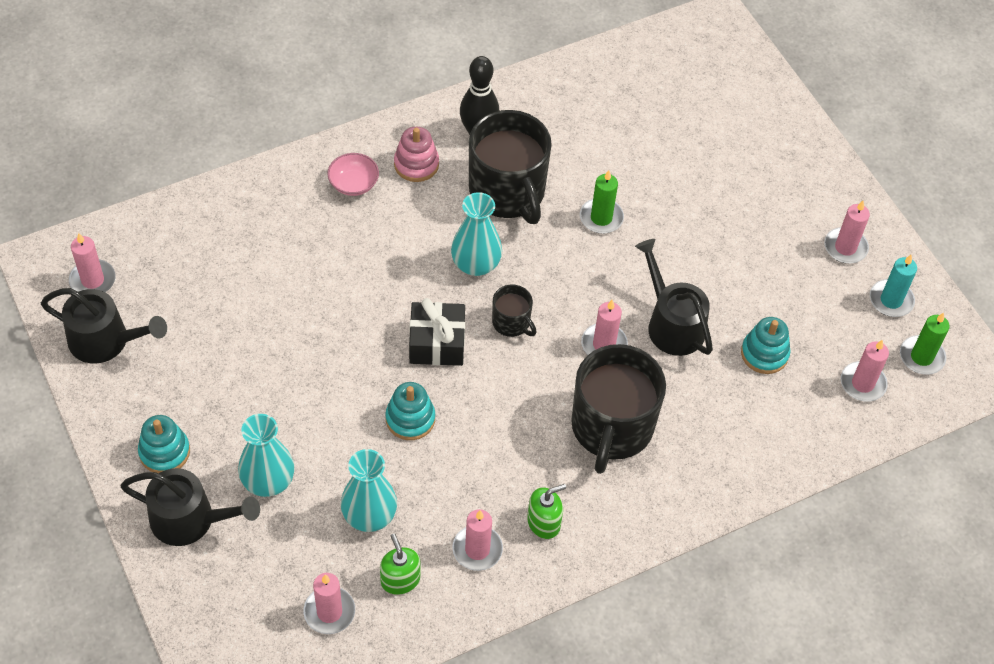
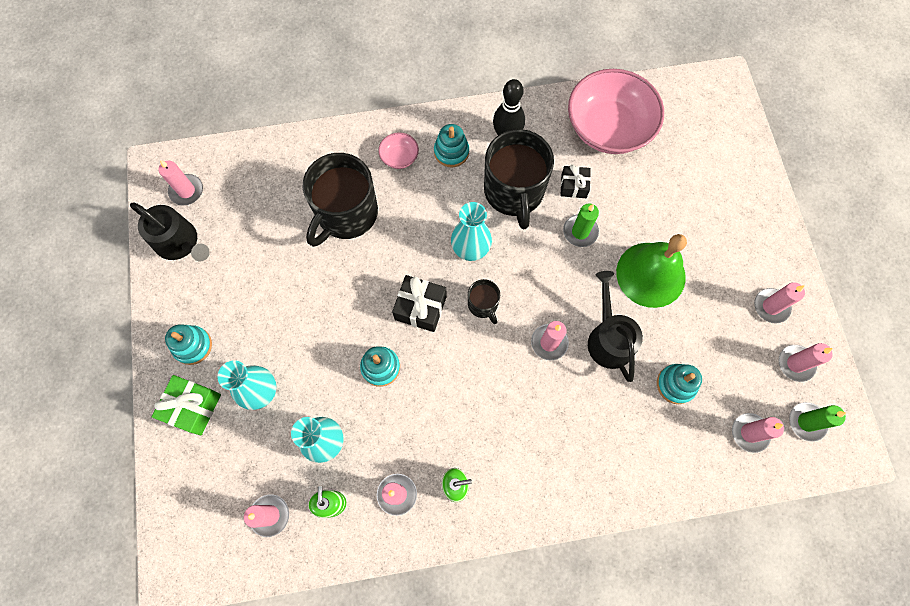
camera: 20 degrees right, 15 degrees up
black watering can [120,468,260,546] -> green gift [152,375,221,435]
pink stacking toy [394,127,439,182] -> turquoise stacking toy [434,124,469,167]
black mug [571,344,666,474] -> black mug moved to [302,153,378,247]
turquoise candle [870,255,917,317] -> pink candle [779,343,833,382]
none -> black gift [560,165,591,198]
none -> pink bowl [568,69,664,154]
none -> green bell [616,234,687,308]

